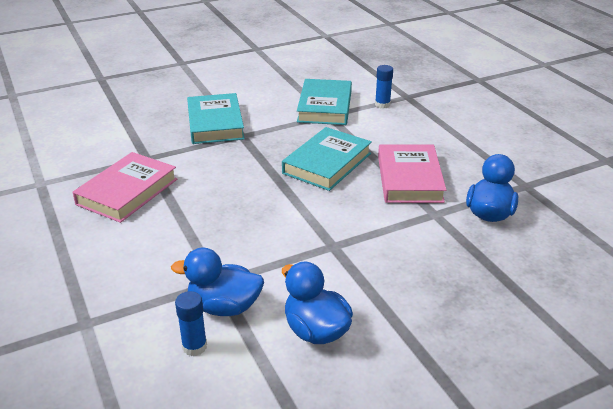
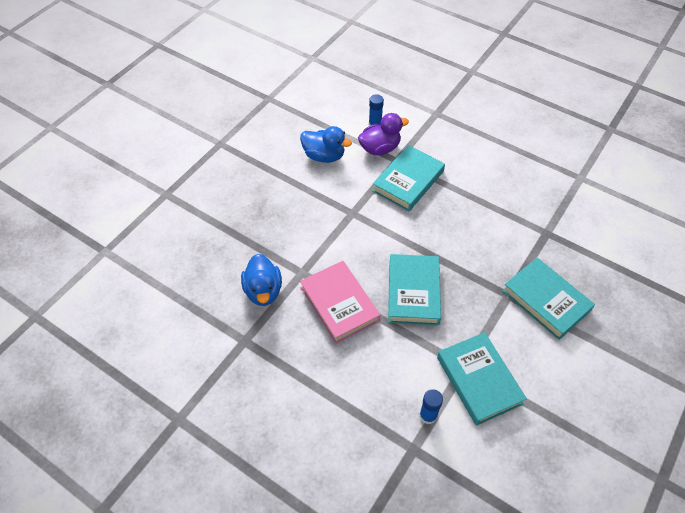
camera: 150 degrees right, 20 degrees up
pink book [72,152,177,223] -> none
blue duck [171,248,264,316] -> purple duck [358,113,409,155]
none -> turquoise book [372,145,445,211]

